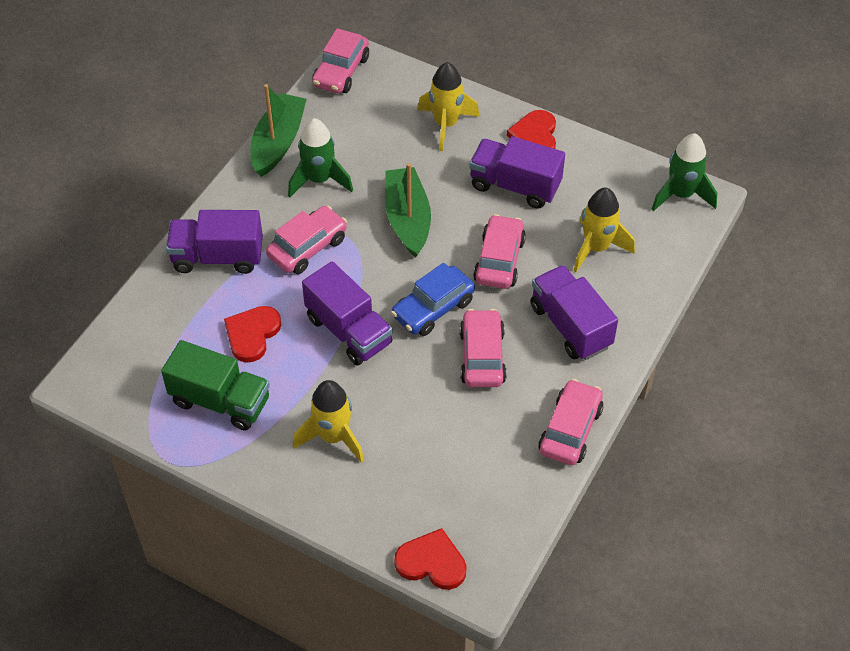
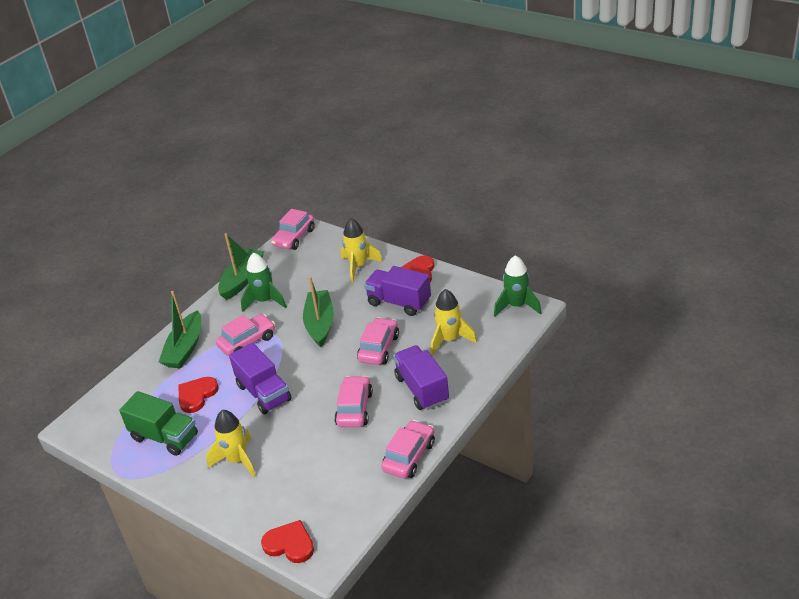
camera: 10 degrees right, 15 degrees down
purple truck [166,210,263,274] -> green boat [159,291,201,368]
blue car [391,263,475,336] -> none

